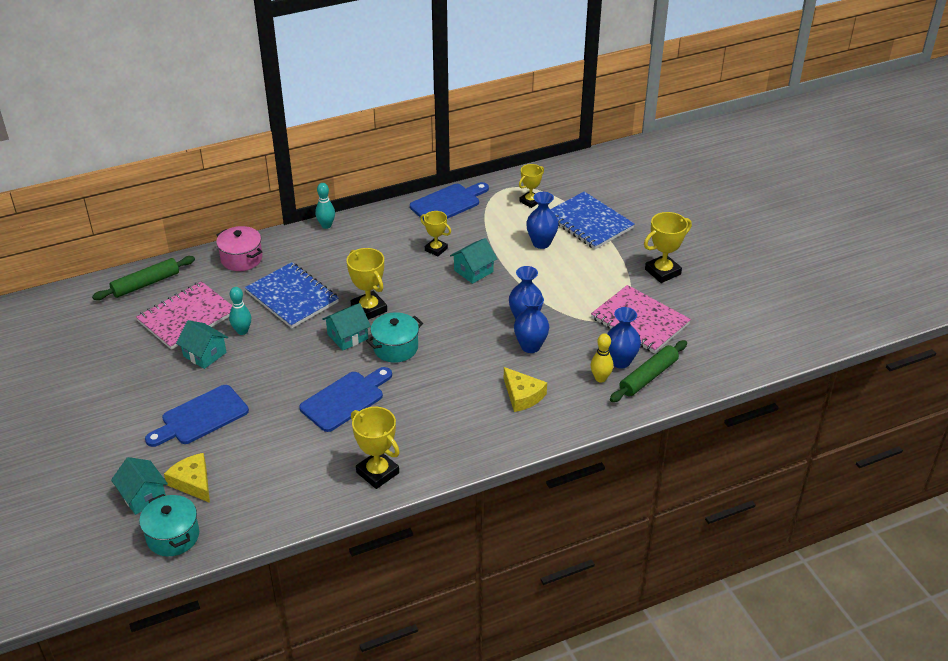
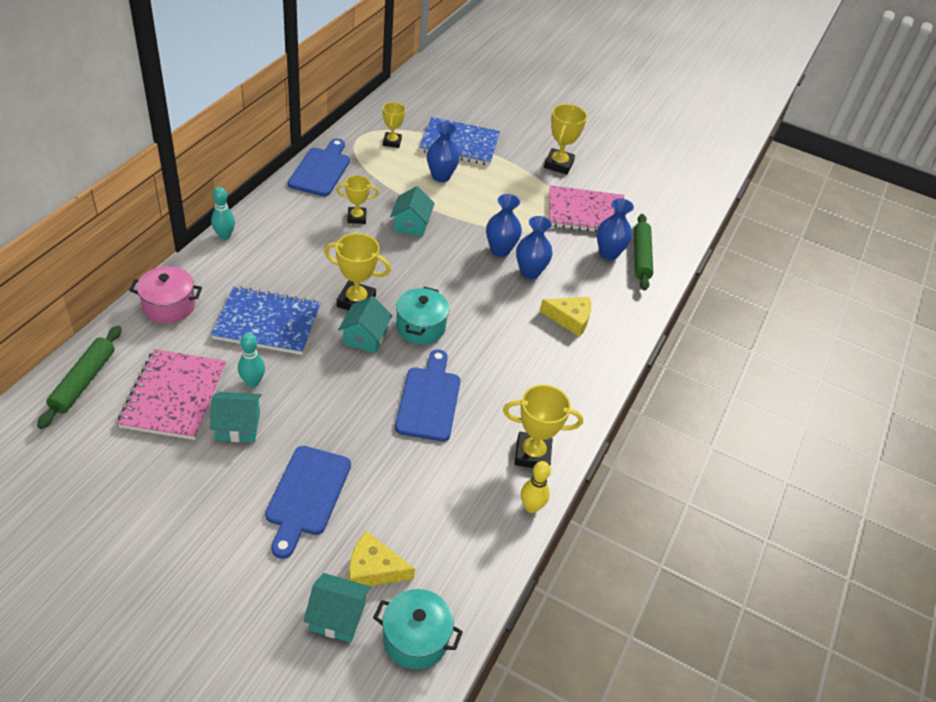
camera: 45 degrees left, 5 degrees up
yellow bowling pin [590,333,613,383] -> yellow bowling pin moved to [521,461,551,513]

